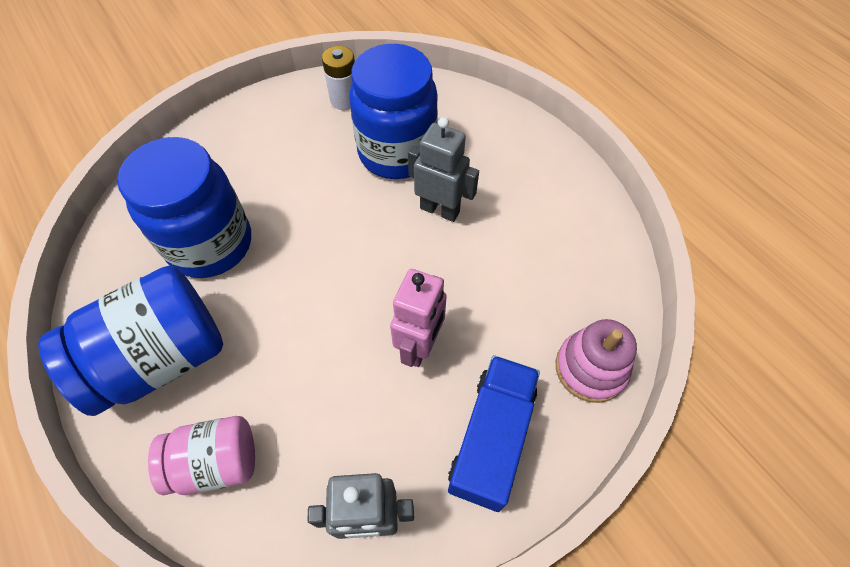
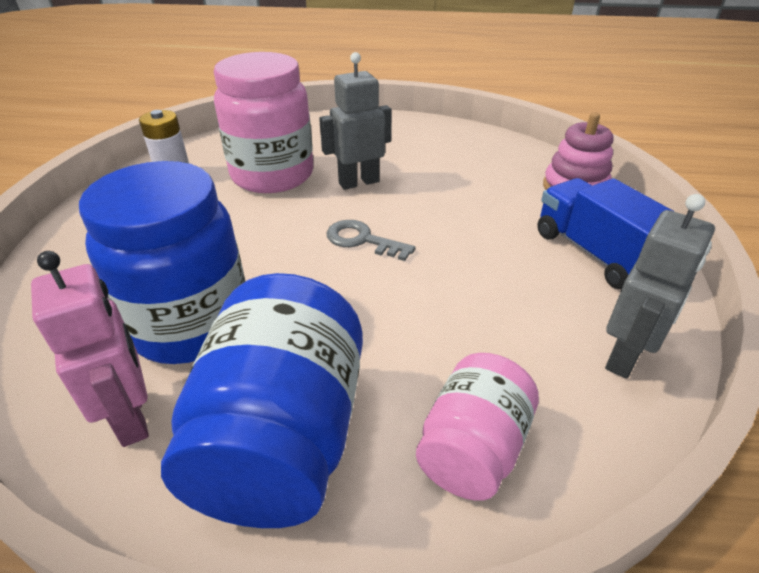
camera: 50 degrees left, 20 degrees down
blue jar [349,44,438,179] -> pink jar [214,52,313,193]
pink robot [390,269,447,367] -> pink robot moved to [31,251,149,447]
none -> grey key [327,220,416,261]

